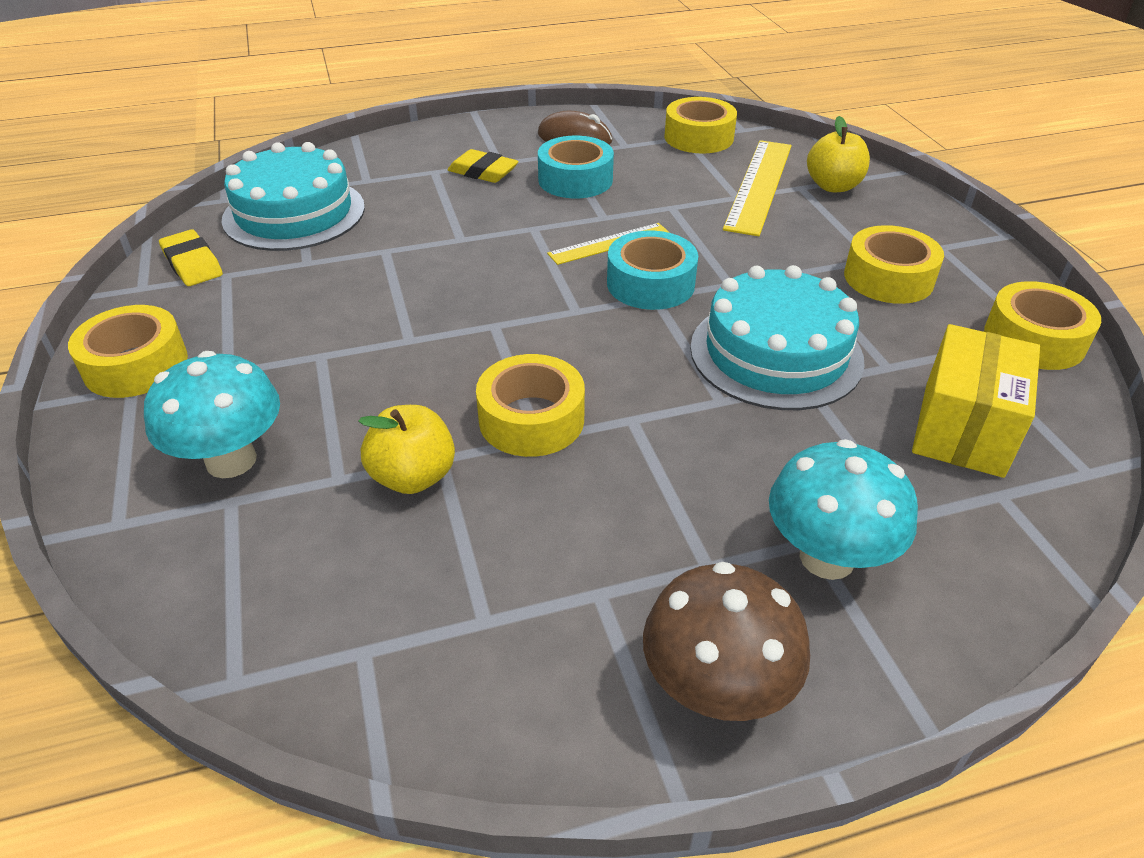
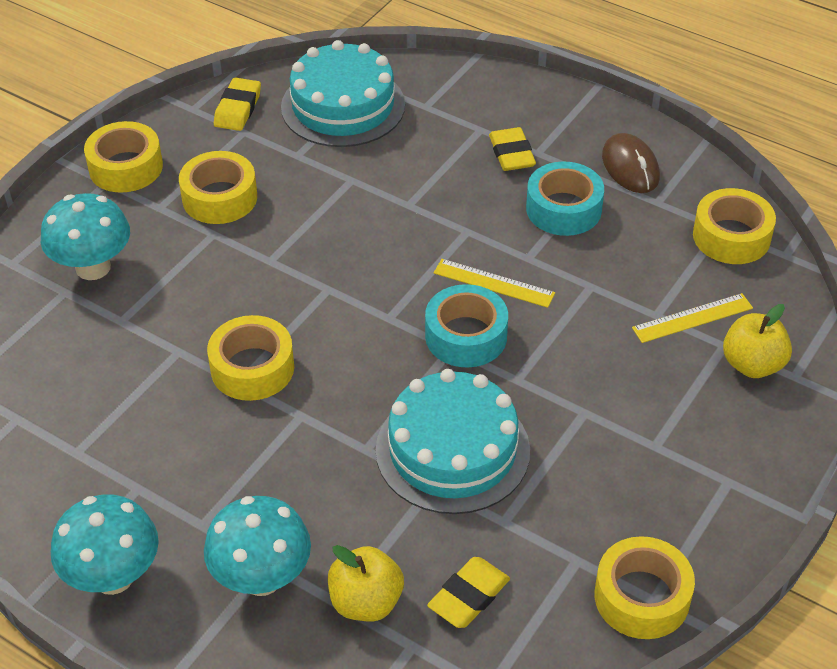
camera: 50 degrees right, 5 degrees up
yellow apple [358,405,455,494] -> yellow apple moved to [328,545,404,621]
brown mushroom [643,562,810,721] -> turquoise mushroom [51,495,159,595]
yellow ruler [723,140,792,236] -> yellow ruler [632,293,753,343], size x0.60
yellow tape [844,225,944,304] -> yellow tape moved to [179,151,257,224]
yellow box [912,324,1040,478] -> yellow eraser [427,557,510,628]

